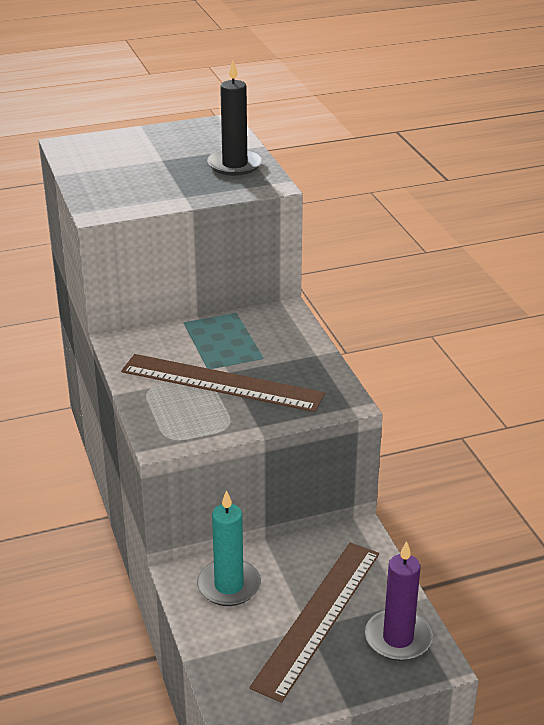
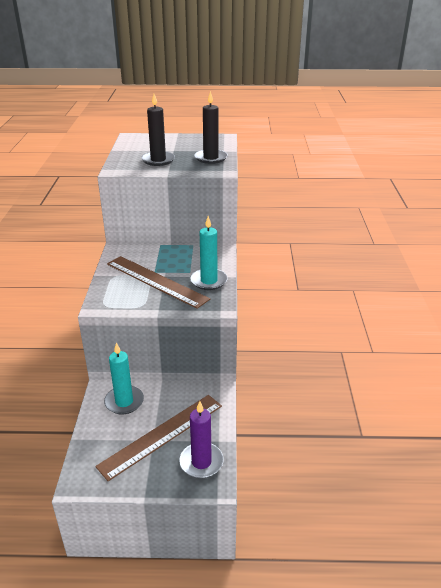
camera: 20 degrees right, 0 degrees up
none -> black candle [141,94,175,166]
none -> turquoise candle [190,216,228,290]

